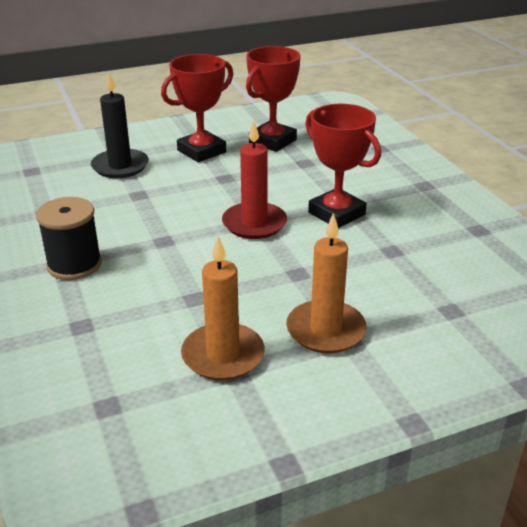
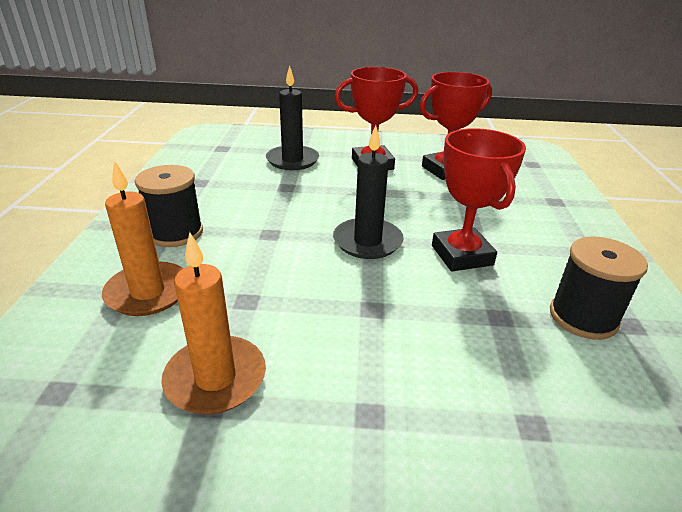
camera: 25 degrees right, 0 degrees up
red candle [222,120,287,239] -> black candle [333,125,404,259]
orange candle [286,213,367,353] -> orange candle moved to [102,160,183,316]
none -> black spool [550,236,648,340]

